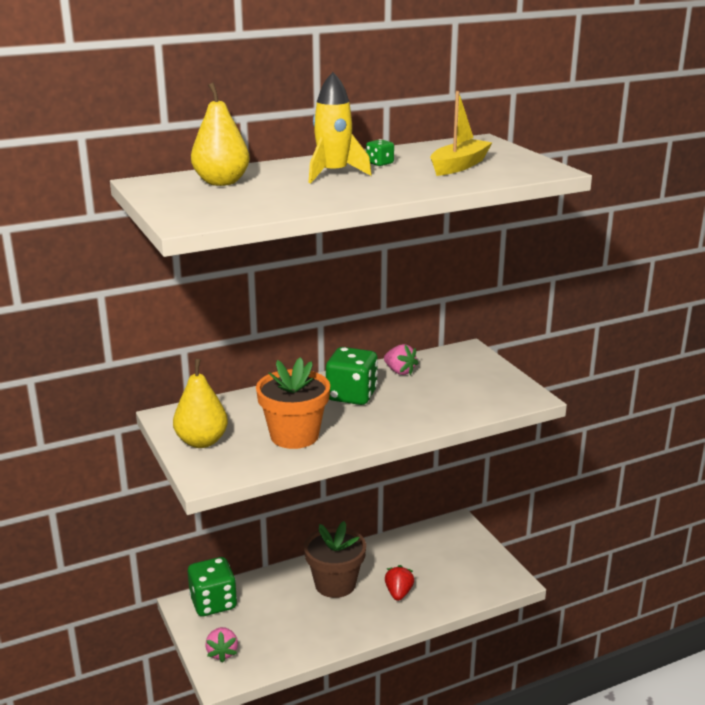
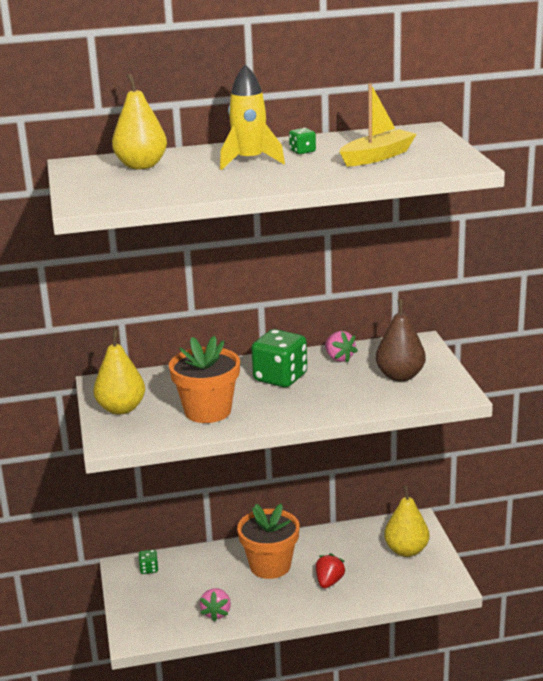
camera: 15 degrees right, 0 degrees up
green dice [188,557,237,616] -> green dice [139,550,158,574], size x0.45
pink strawberry [205,627,238,663] -> pink strawberry moved to [200,588,231,622]
brown flower pot [304,521,366,598] -> orange flower pot [237,504,300,579]
none -> brown pear [376,299,426,381]
none -> yellow pear [384,485,429,557]

